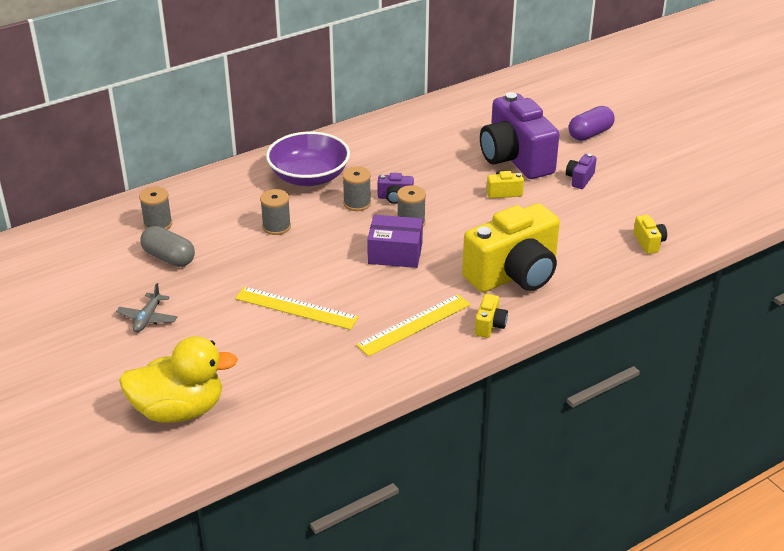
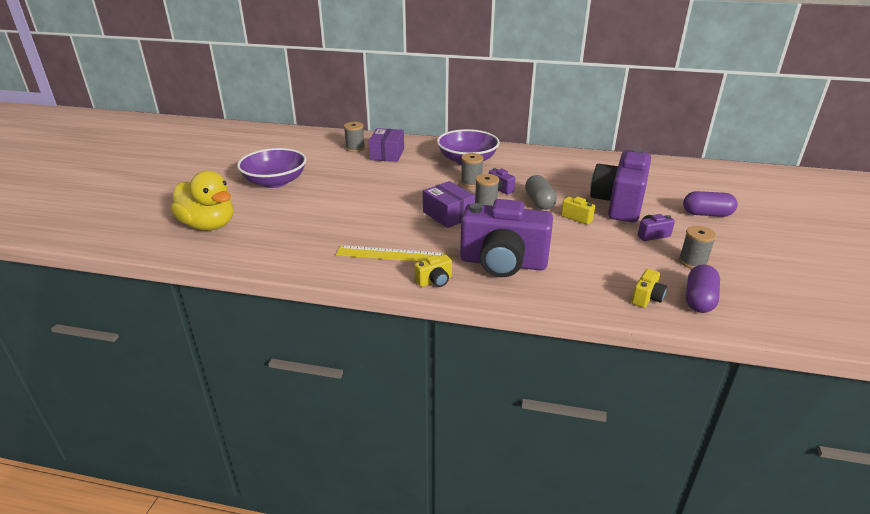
camera: 45 degrees right, 5 degrees down
grey plane [116,283,177,332] -> purple bowl [237,148,306,188]
grey capsule [140,226,195,267] -> grey capsule moved to [525,175,557,210]
yellow ruler [235,287,359,330] -> none
grey spool [260,189,291,235] -> grey spool moved to [679,226,716,269]
yellow camera [462,203,560,293] -> purple camera [460,199,553,277]
none -> purple box [369,128,404,162]
none -> purple capsule [686,265,720,313]

